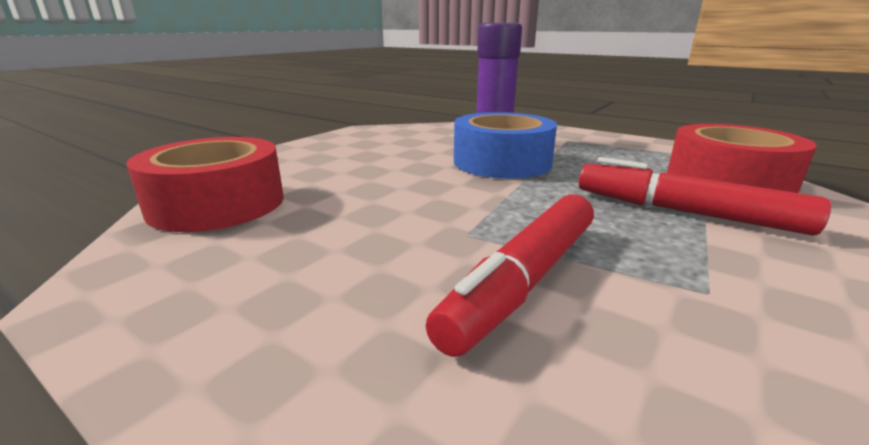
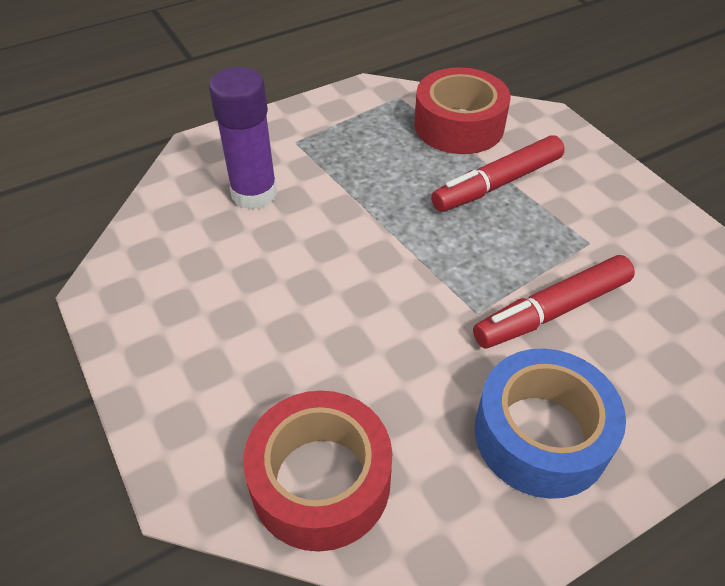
camera: 65 degrees left, 25 degrees up
red marker [426,194,594,357] -> red marker turned 90 degrees clockwise [473,255,635,348]
blue tape [454,112,557,179] -> blue tape moved to [475,348,626,499]

